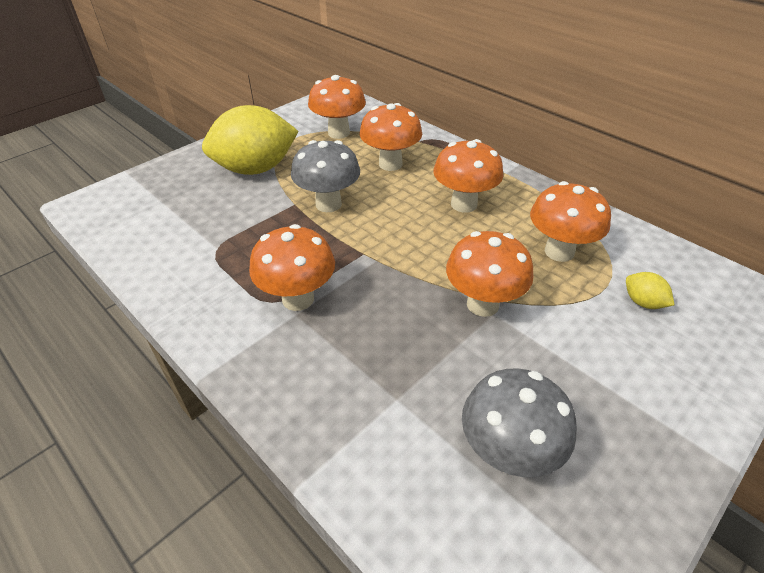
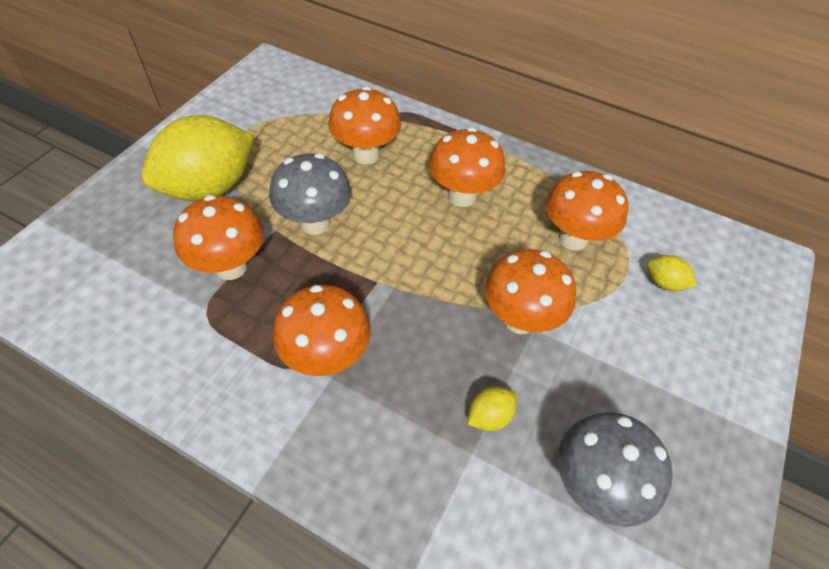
camera: 20 degrees left, 10 degrees up
orange mushroom [308,75,366,139] -> orange mushroom moved to [173,195,264,280]
none -> yellow lemon [468,387,517,431]

